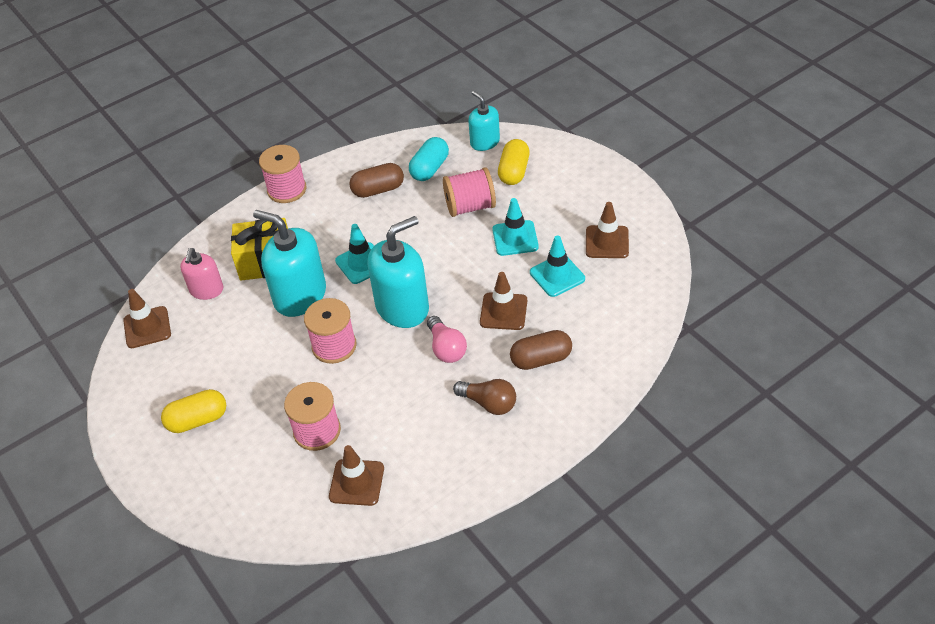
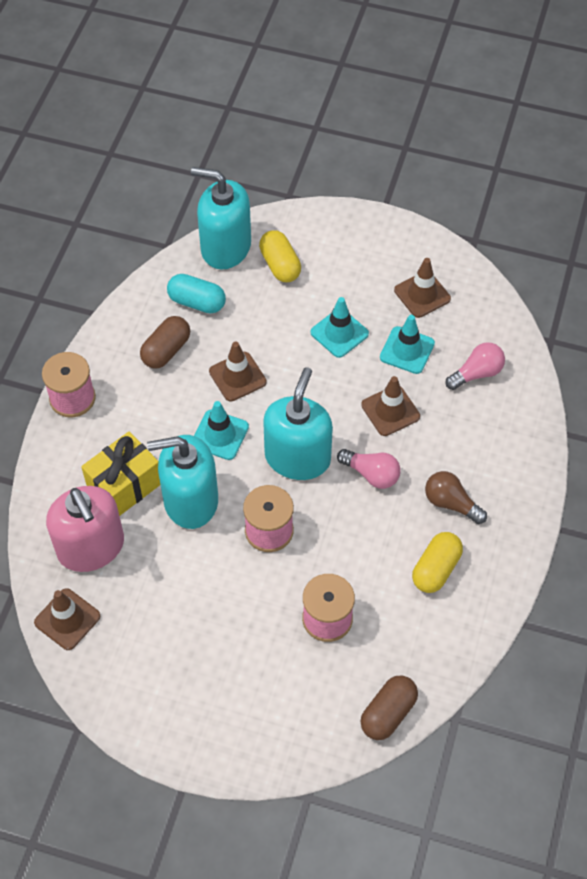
camera: 40 degrees left, 10 degrees up
yellow capsule [161,389,226,433] -> yellow capsule moved to [412,532,463,593]
pink soap dispenser [180,248,223,300] -> pink soap dispenser [46,486,124,572], size x1.73
brown traffic cone [329,445,384,506] -> brown traffic cone moved to [209,342,267,402]
turquoise capsule [409,137,449,181] -> turquoise capsule turned 60 degrees counterclockwise [167,274,226,314]
pink spool [443,167,496,217] -> none
brown light bulb [453,379,516,415] -> brown light bulb turned 135 degrees counterclockwise [425,471,487,524]
turquoise soap dispenser [468,91,500,151] -> turquoise soap dispenser [191,167,251,270], size x1.73
brown capsule [510,330,572,370] -> brown capsule moved to [360,675,418,740]
none -> pink light bulb [446,343,505,390]

